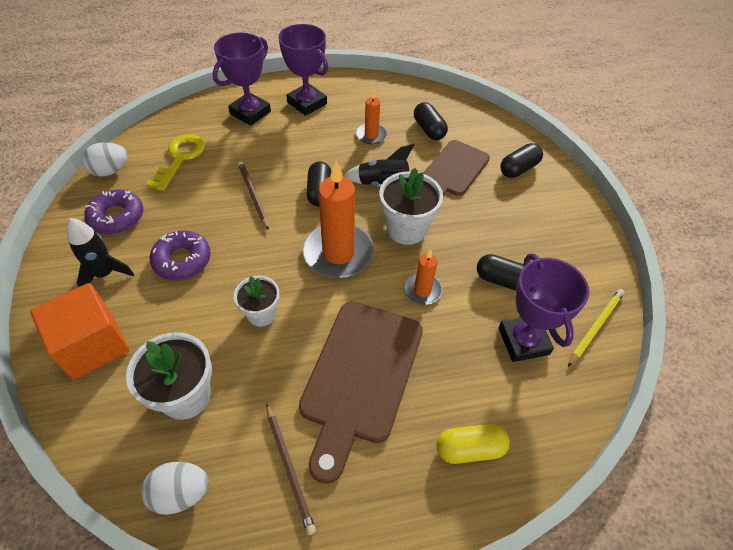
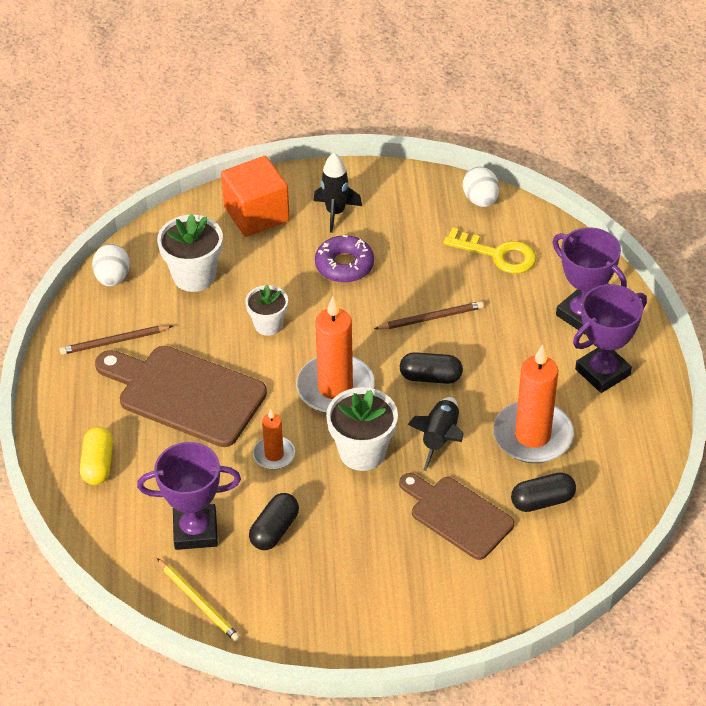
camera: 100 degrees right, 5 degrees down
purple donut [84,189,143,235] -> none
orange candle [356,89,387,144] -> orange candle [493,344,574,463], size x1.90
black capsule [500,143,543,178] -> none

